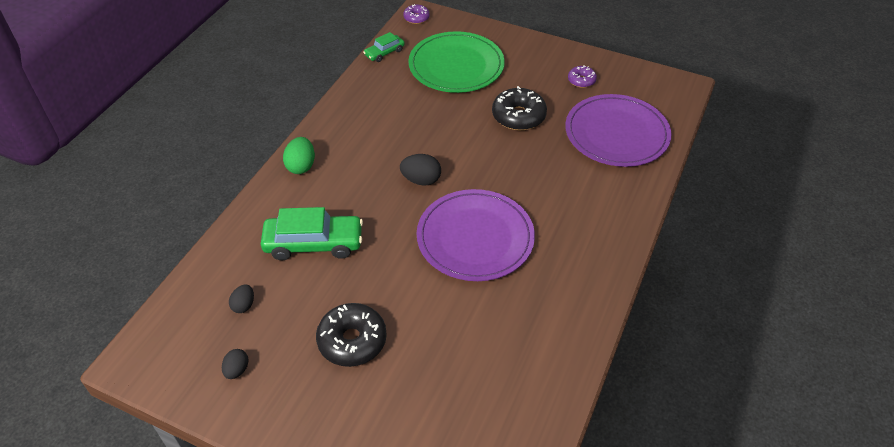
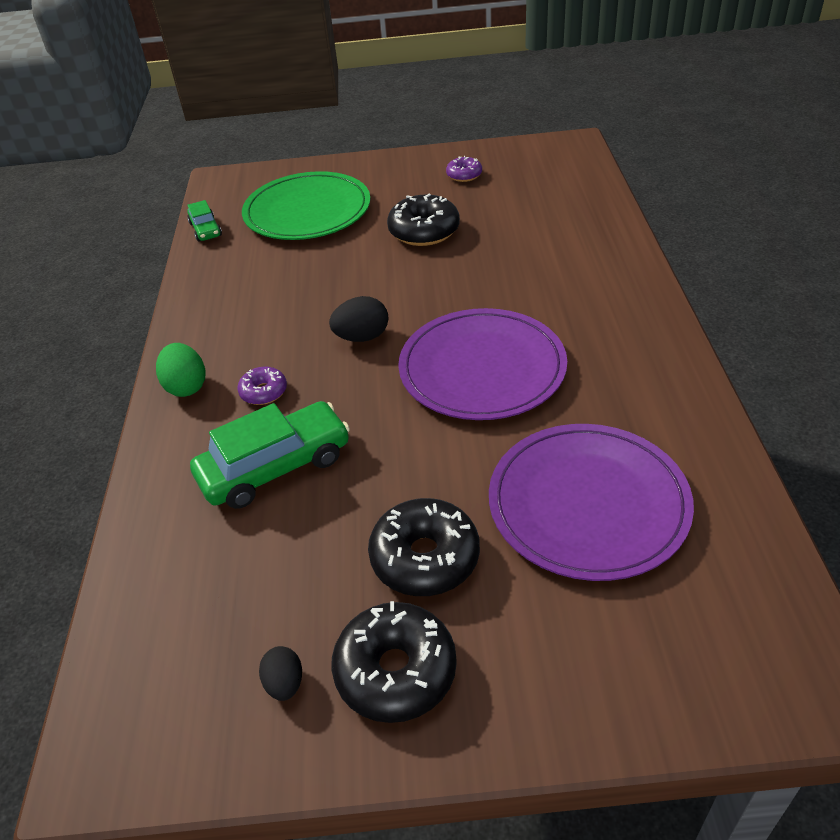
camera: 25 degrees left, 5 degrees down
black egg [229,285,254,313] -> none
green car [363,32,405,62] -> green car turned 45 degrees counterclockwise [187,200,222,242]
purple donut [403,4,430,24] -> purple donut moved to [237,367,287,405]
purple plate [565,94,671,167] -> purple plate moved to [489,424,694,581]
none -> black donut [332,601,457,723]

